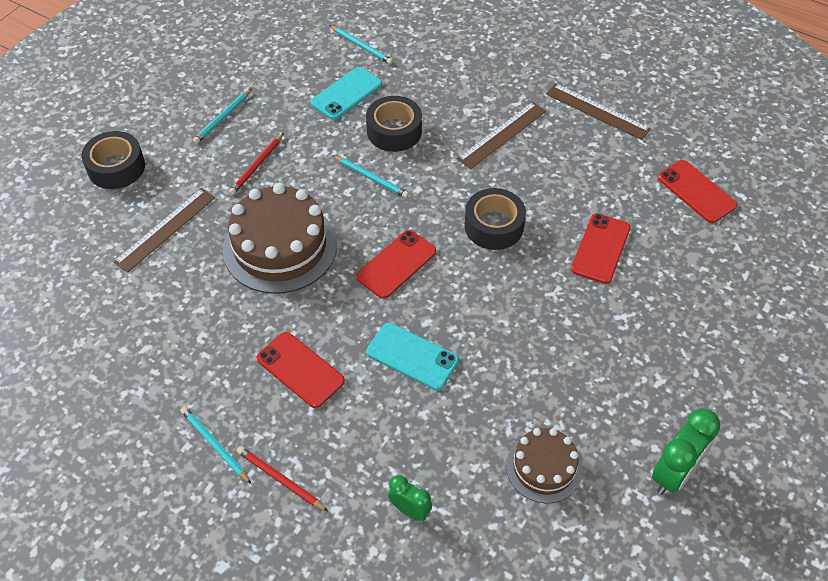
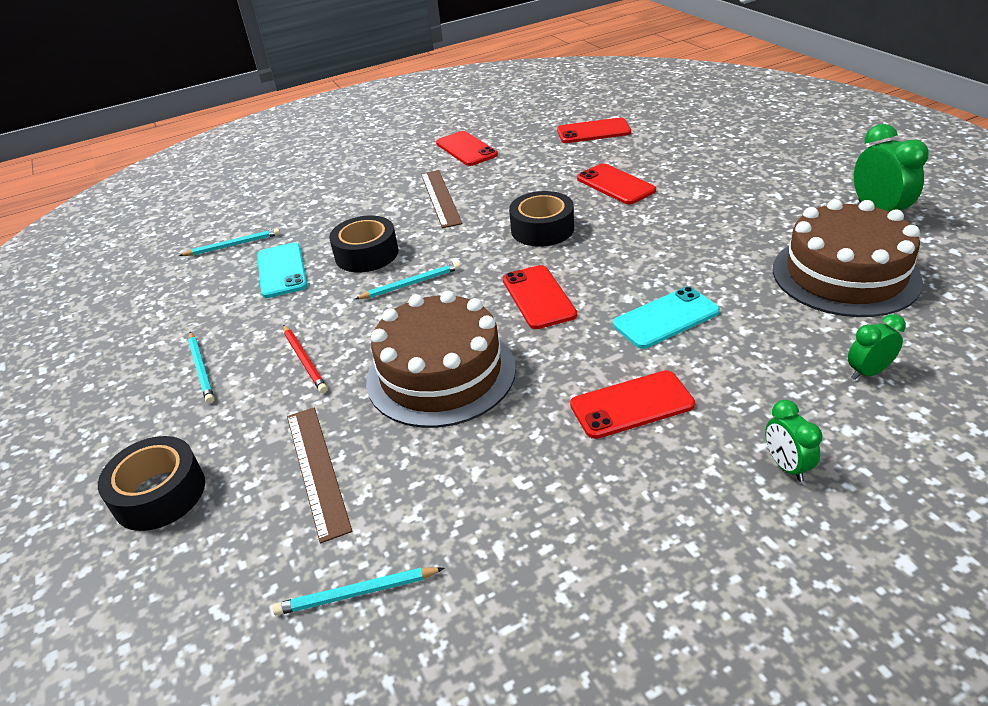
camera: 55 degrees left, 15 degrees down
turquoise pencil [180,407,251,484] -> turquoise pencil moved to [273,567,445,616]
red pencil [237,446,328,511] -> green clock [765,400,823,482]
brown cake [506,428,582,503] -> brown cake [773,199,923,317], size x1.74
brown ruler [546,83,651,140] -> red phone [436,131,498,166]

